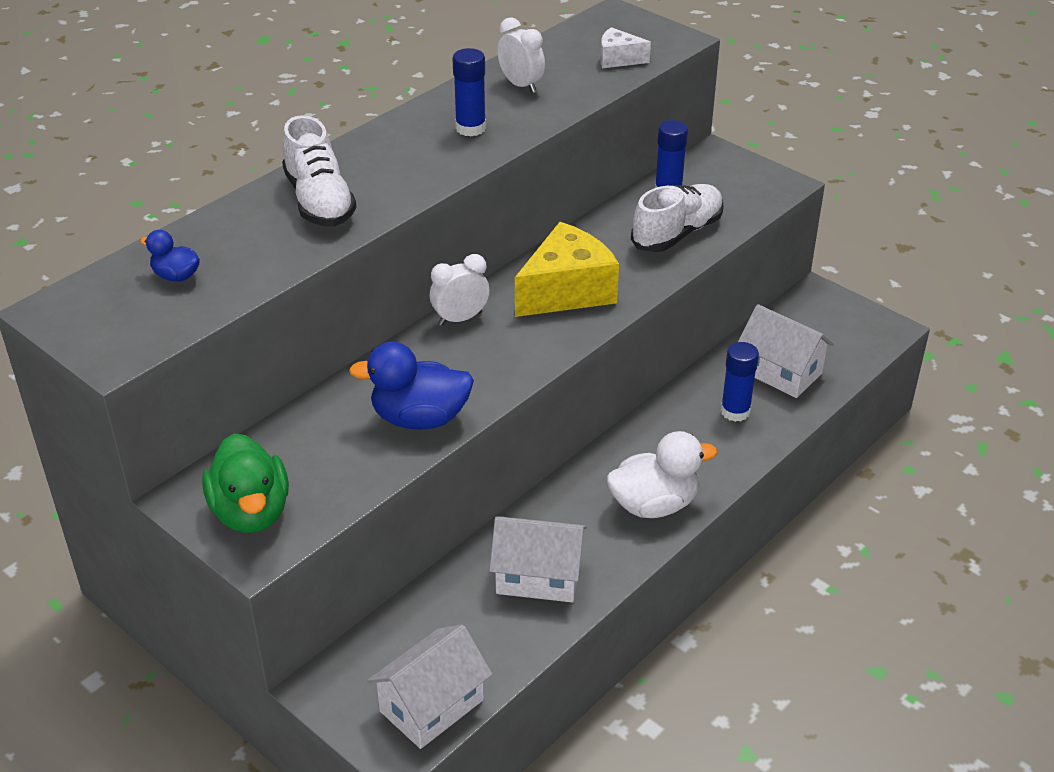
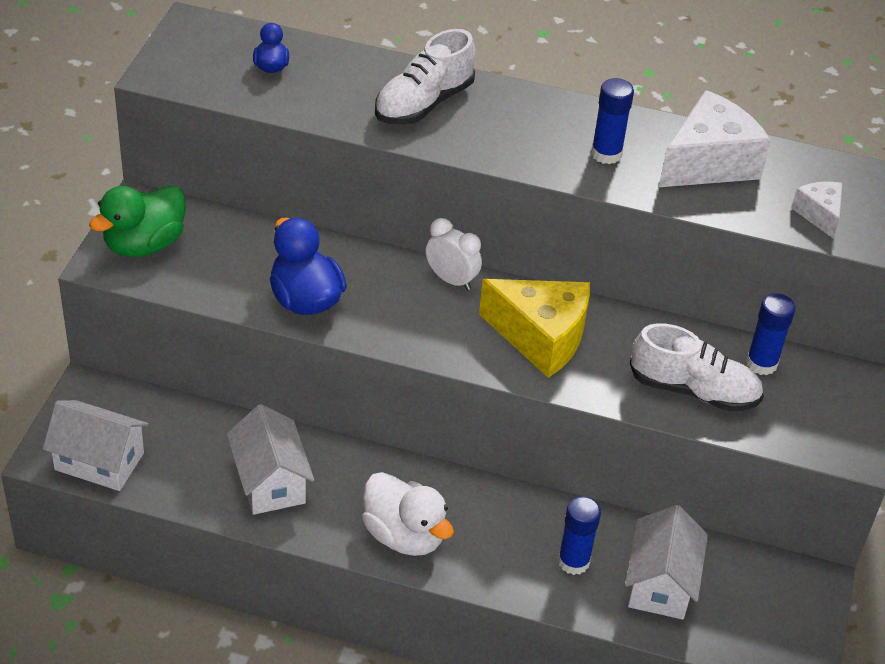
camera: 60 degrees right, 5 degrees up
white clock [497,17,545,93] -> white cheese [659,90,771,187]

